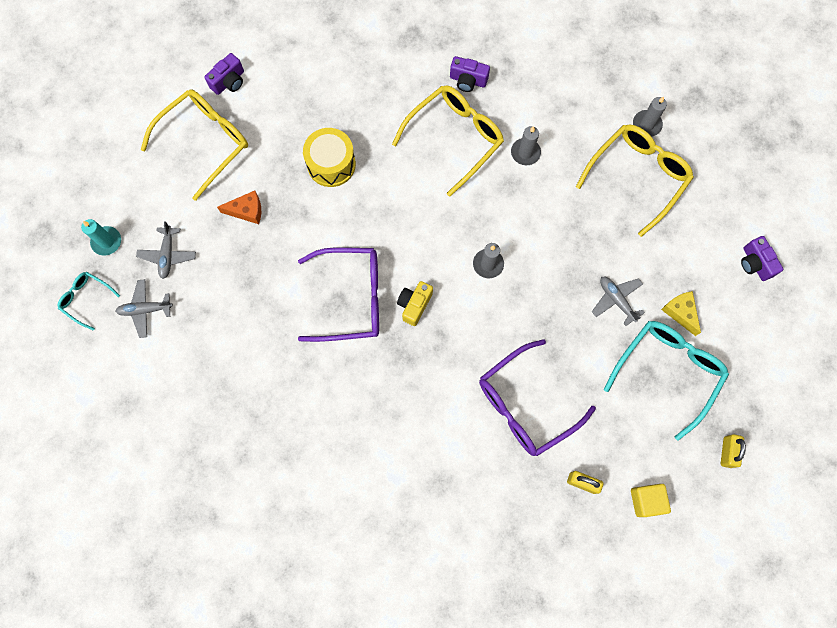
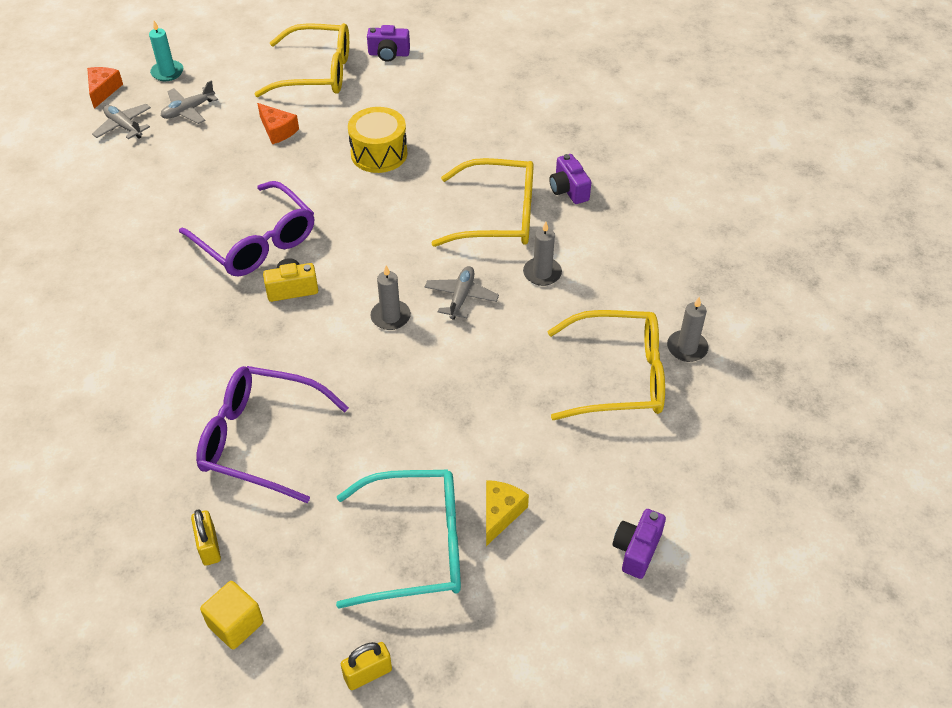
camera: 50 degrees right, 25 degrees down
turquoise glasses [58,272,120,331] -> orange cheese [87,67,123,109]
grey plane [592,277,645,326] -> grey plane moved to [425,266,499,320]

